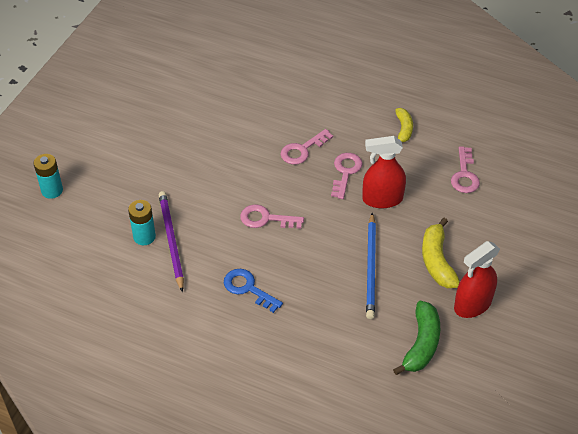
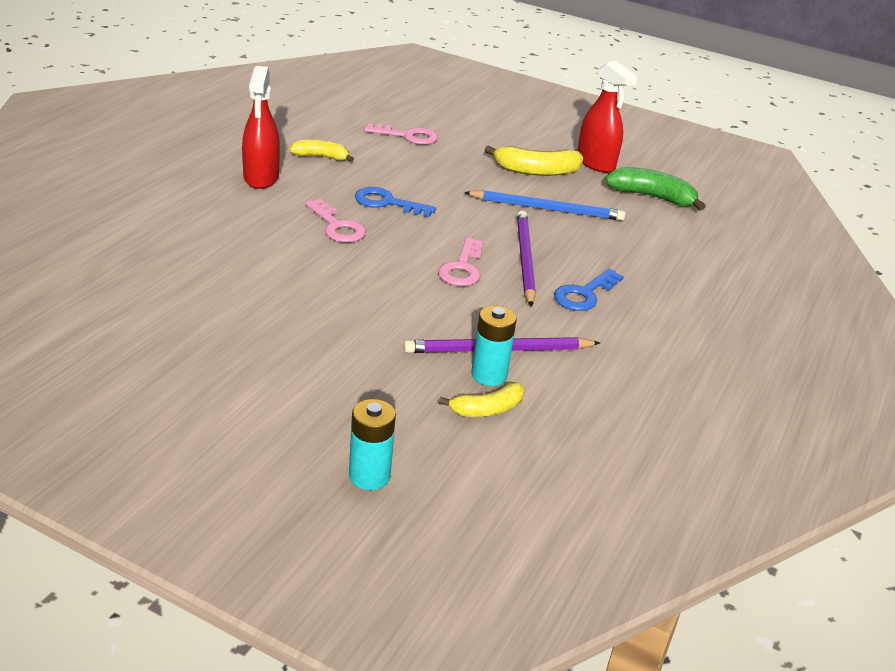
camera: 90 degrees left, 15 degrees down
pink key [331,153,363,199] -> blue key [355,187,436,217]
red spray bottle [362,136,406,208] -> red spray bottle moved to [242,66,280,189]
none -> yellow banana [439,382,525,417]
none -> purple pencil [517,211,536,307]

